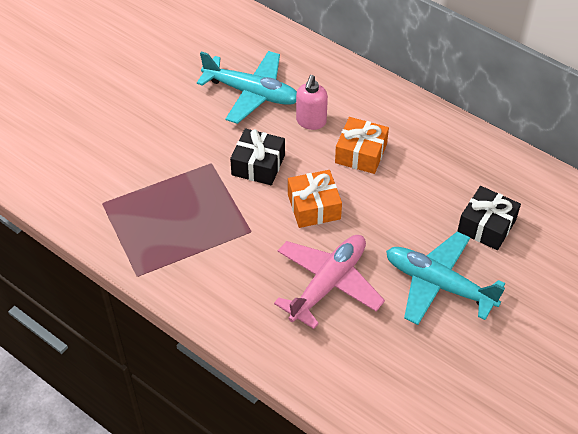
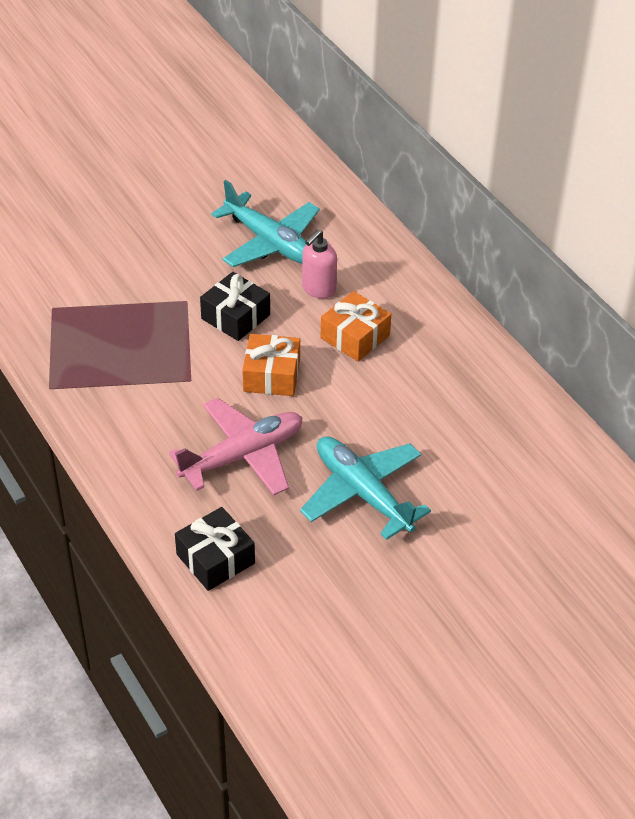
camera: 20 degrees right, 5 degrees down
black gift [458,186,521,250] -> black gift moved to [175,507,255,591]

